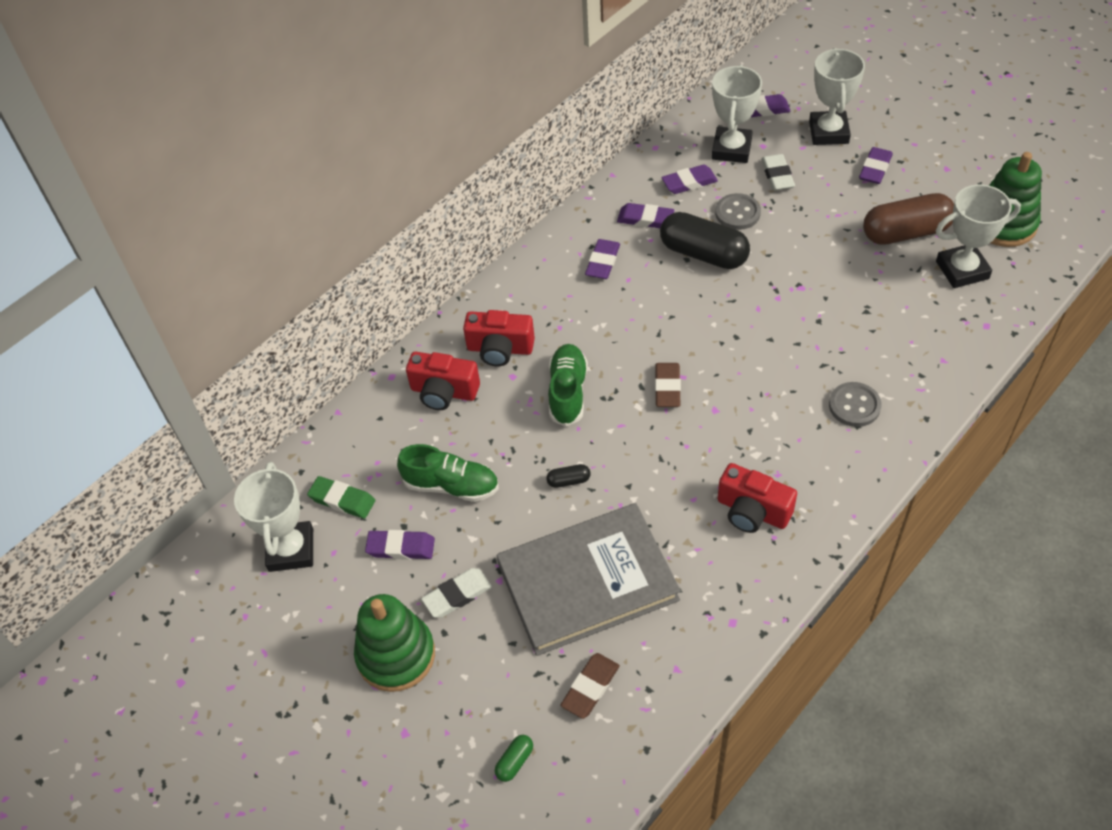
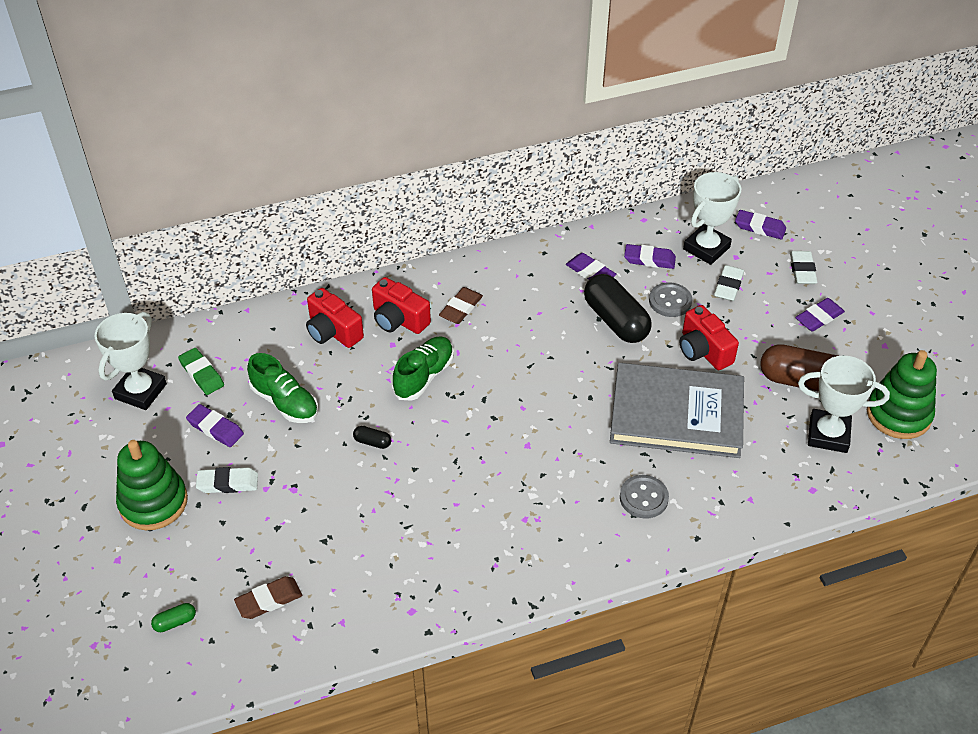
camera: 25 degrees right, 5 degrees down
grey book [497,503,681,656] -> grey book moved to [610,363,744,458]
purple eraser [585,239,620,279] -> none
brown eraser [655,363,681,407] -> brown eraser moved to [439,287,483,324]
red camera [717,463,797,533] -> red camera moved to [680,305,739,370]
white trophy [809,48,865,145] -> white eraser [790,251,817,284]

